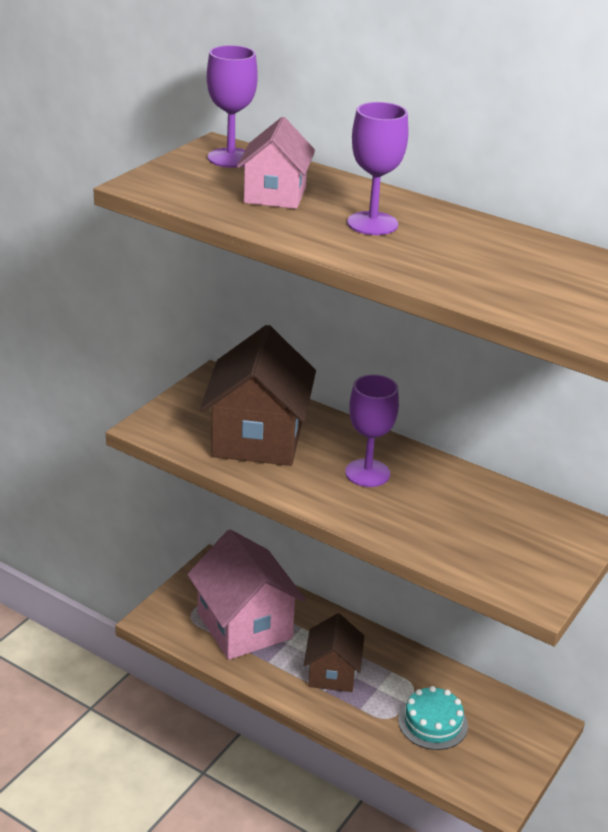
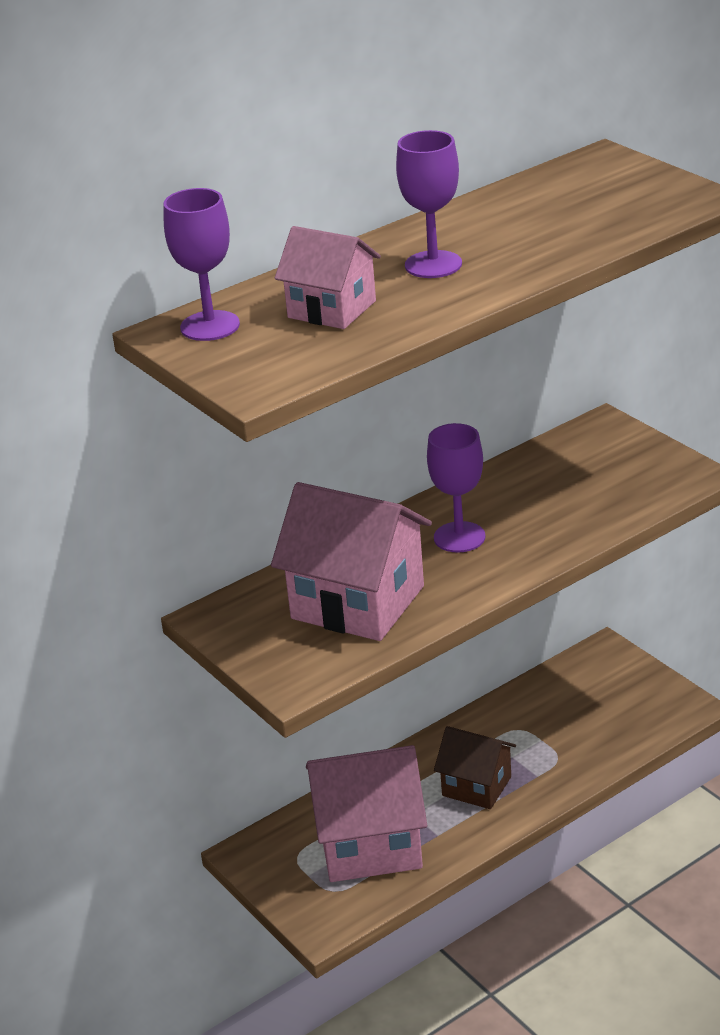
camera: 65 degrees left, 0 degrees up
brown house [200,325,316,466] -> pink house [271,482,432,641]
turquoise cake [398,686,468,750] -> none

